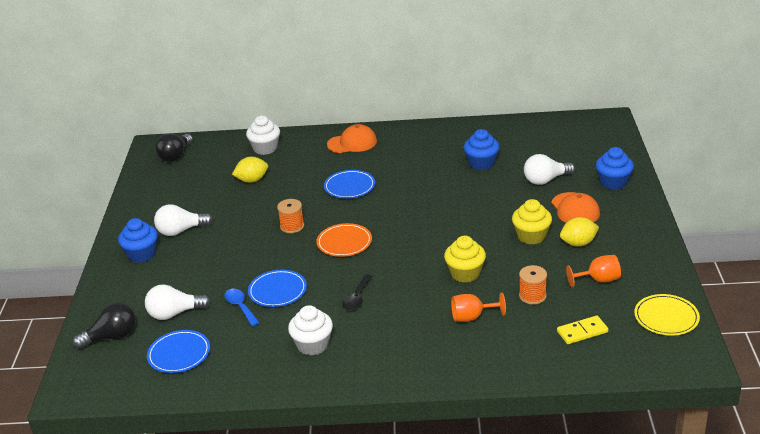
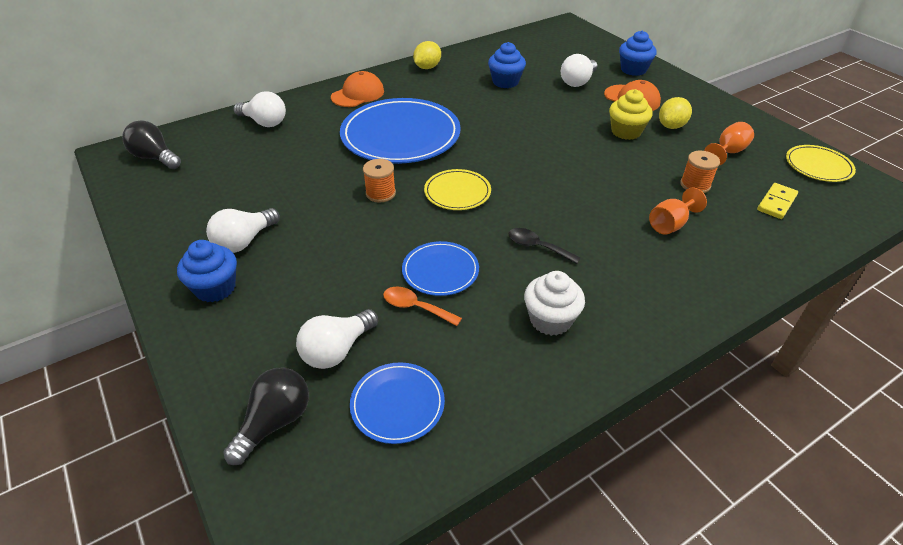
camera: 35 degrees left, 10 degrees up
black light bulb [155,133,193,162] -> black light bulb turned 135 degrees clockwise [122,120,181,169]
blue spoon [224,289,260,326] -> orange spoon [383,286,462,326]
yellow lemon [232,157,268,183] -> yellow lemon moved to [413,41,441,69]
white cupcake [246,116,280,155] -> white light bulb [234,91,286,127]
orange plate [316,223,372,257] -> yellow plate [424,169,491,210]
blue plate [324,170,375,198] -> blue plate [340,98,461,164], size x2.01
black spoon [342,274,372,311] -> black spoon turned 135 degrees clockwise [508,228,581,264]
yellow cupcake [444,236,486,283] -> none

